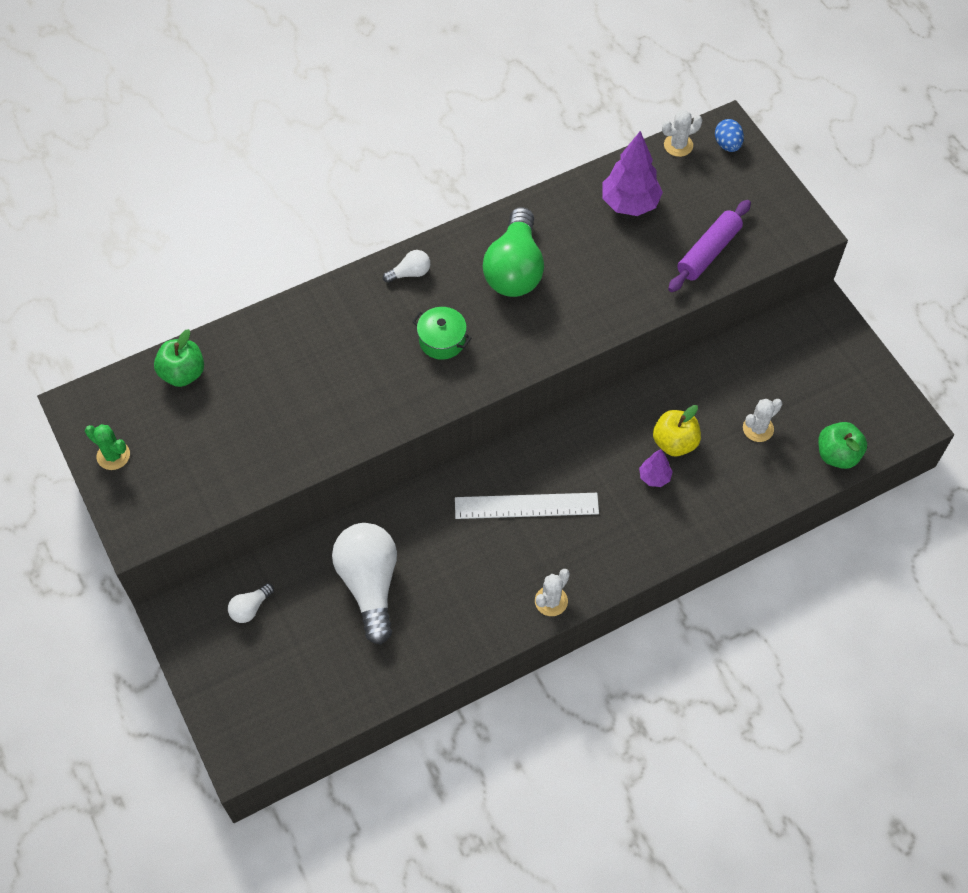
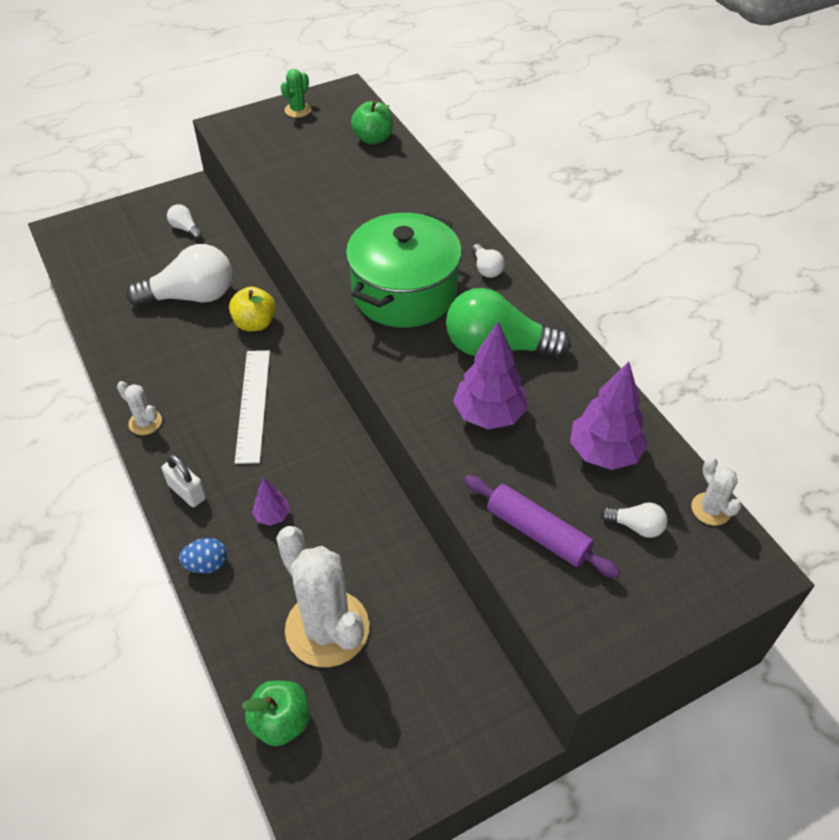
camera: 90 degrees right, 10 degrees down
green pot [412,307,472,360] -> green pot [346,212,462,328], size x2.20
yellow apple [653,405,701,456] -> yellow apple moved to [229,286,276,331]
blue egg [715,119,744,152] -> blue egg moved to [179,538,227,573]
white cactus [743,399,782,442] -> white cactus [276,526,369,667], size x2.17
none -> white padlock [161,454,206,507]
none -> purple tree [453,322,528,429]
none -> white light bulb [601,502,668,538]

